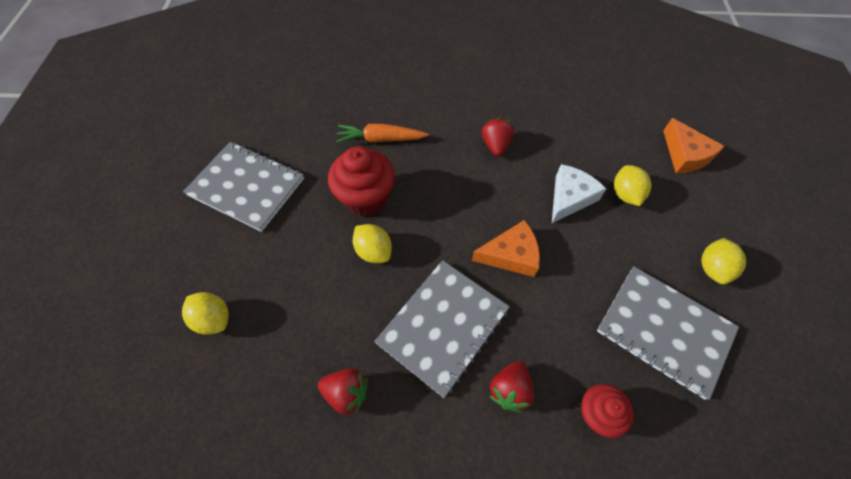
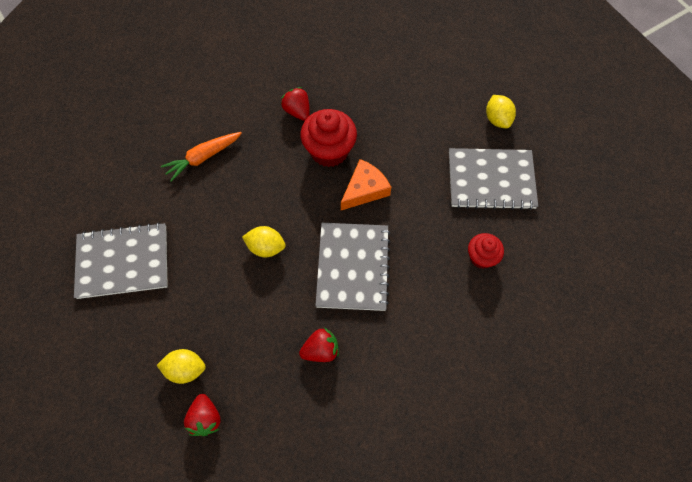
camera: 35 degrees left, 5 degrees up
red cupcake [328,146,395,216] -> red cupcake moved to [300,109,357,167]
red strawberry [489,361,534,413] -> red strawberry moved to [184,394,221,436]
white cheese [552,164,606,223] -> none
yellow lemon [614,165,651,206] -> none
orange cheese [663,118,725,173] -> none

